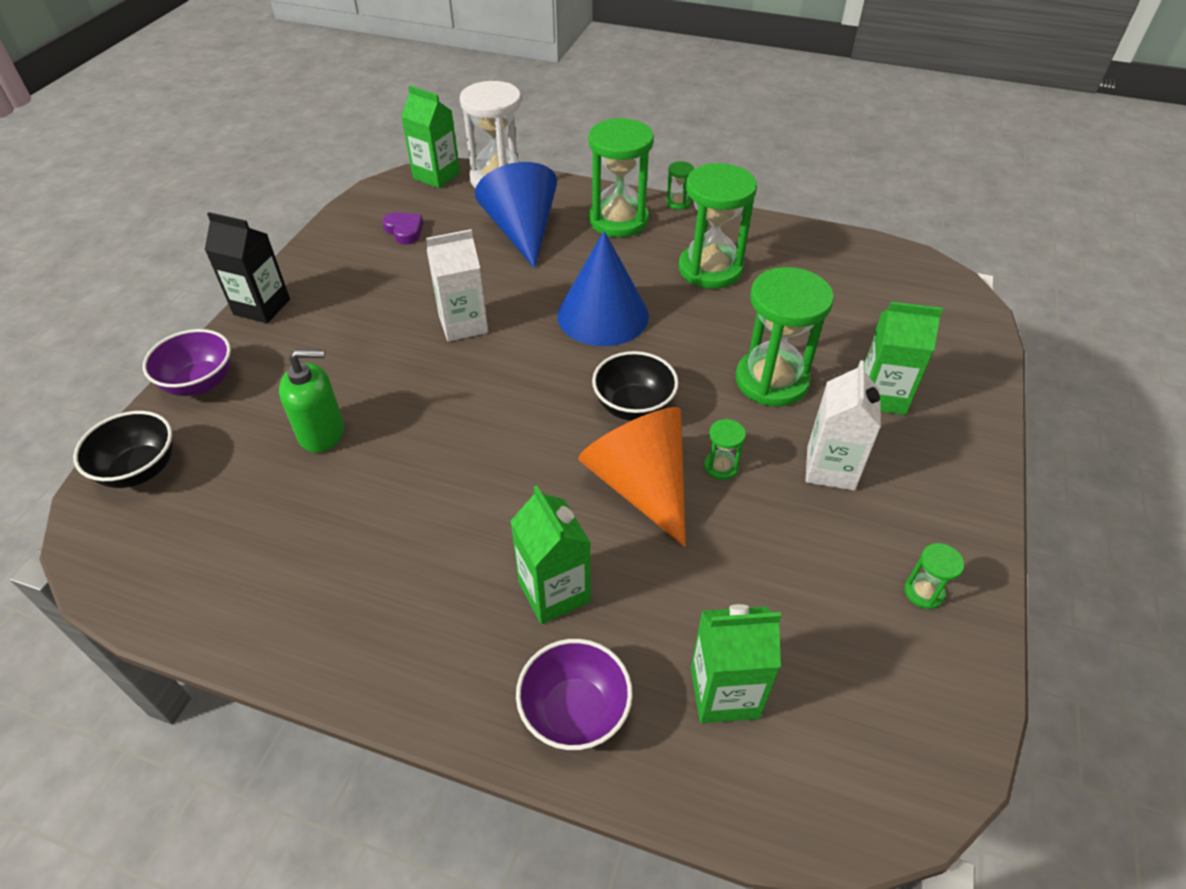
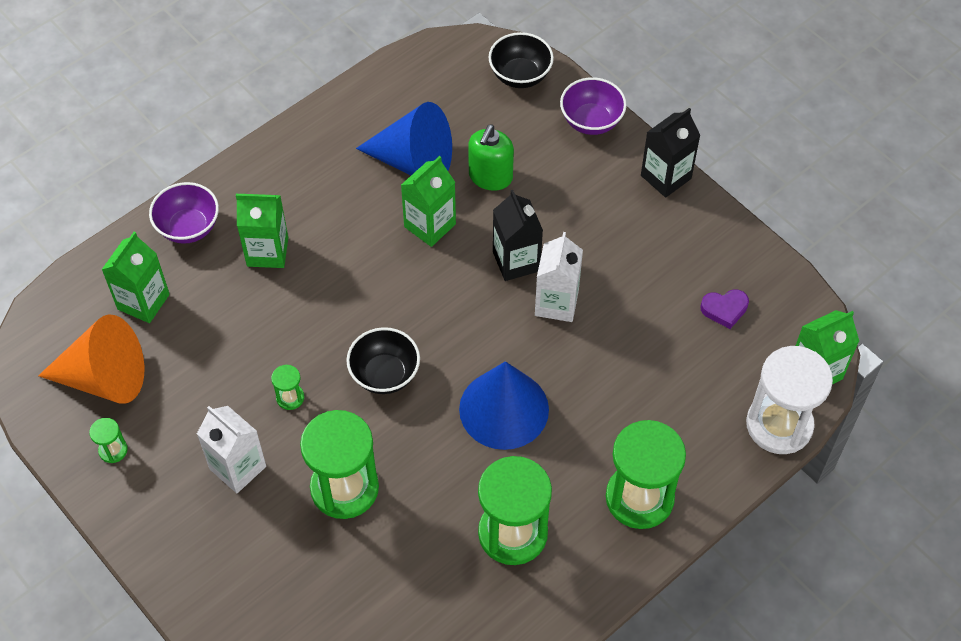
camera: 120 degrees right, 10 degrees up
blue cone [475,162,557,269] -> blue cone moved to [356,102,452,176]
orange cone [578,407,686,547] -> orange cone moved to [38,314,144,404]
green hourglass [666,161,694,210] -> none
green carton [864,302,943,415] -> green carton moved to [401,156,456,247]
none -> black carton [493,190,543,281]

